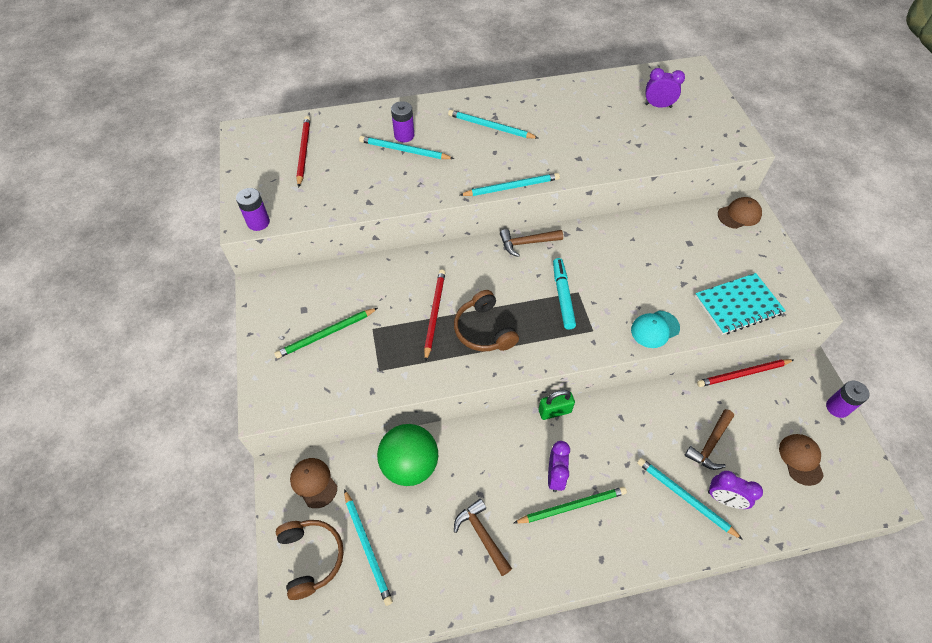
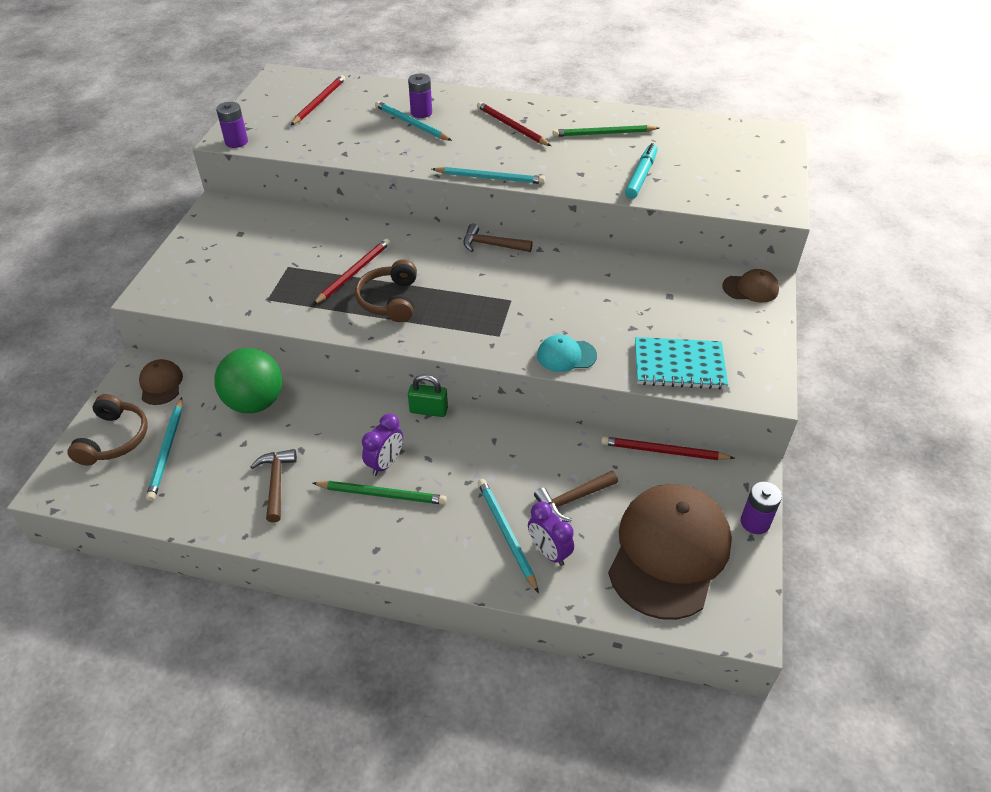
camera: 25 degrees right, 10 degrees down
green pencil [274,308,378,359] -> green pencil moved to [553,125,659,137]
turquoise pencil [448,110,538,139] -> red pencil [477,102,551,146]
turquoise marker [553,258,576,330] -> turquoise marker moved to [625,143,658,199]
purple clock [645,68,685,108] -> none
brown cap [779,434,824,486] -> brown cap [608,484,732,620], size x2.27

